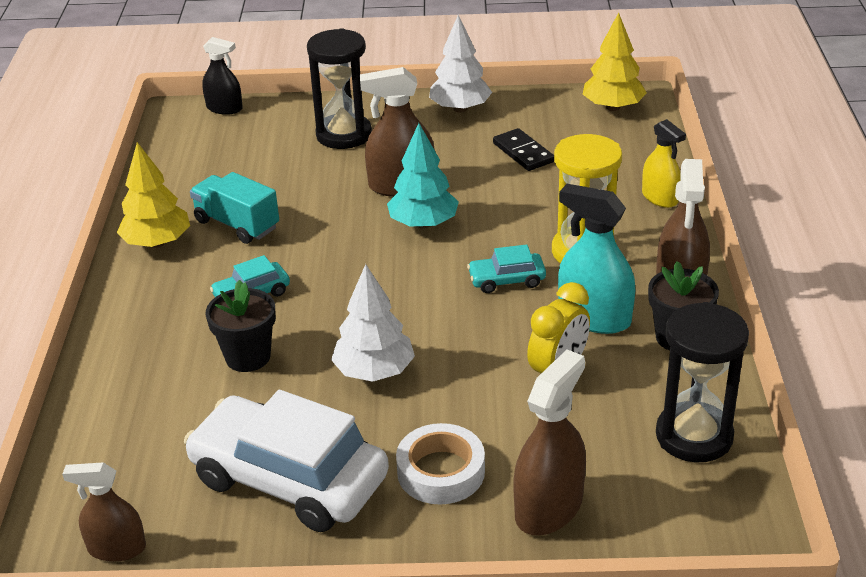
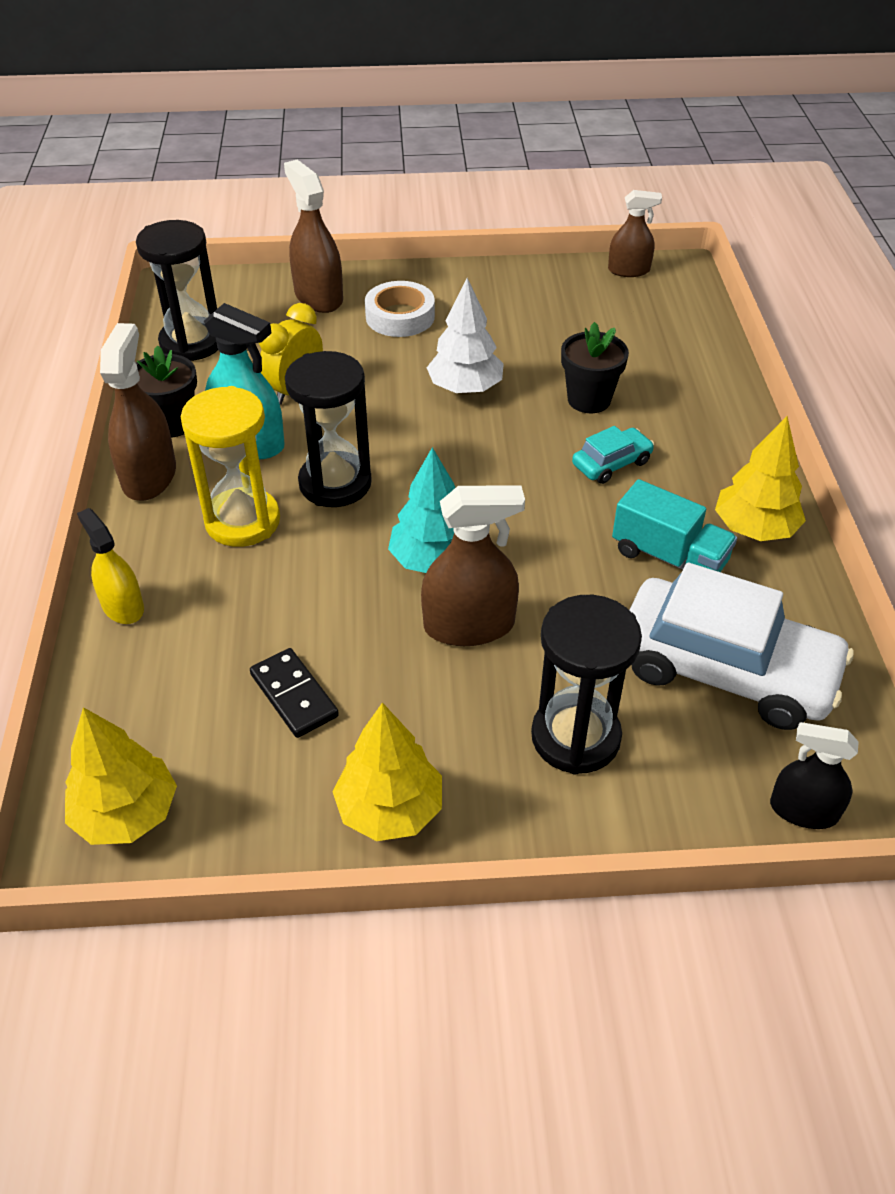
camera: 175 degrees right, 10 degrees up
white car [184,390,389,532] -> white car moved to [629,563,854,730]
white tree [429,15,492,113] -> yellow tree [333,703,442,841]
turquoise car [467,244,546,293] -> black hourglass [285,351,372,507]
brown spray bottle [513,349,586,536] -> brown spray bottle turned 120 degrees clockwise [284,160,343,313]

